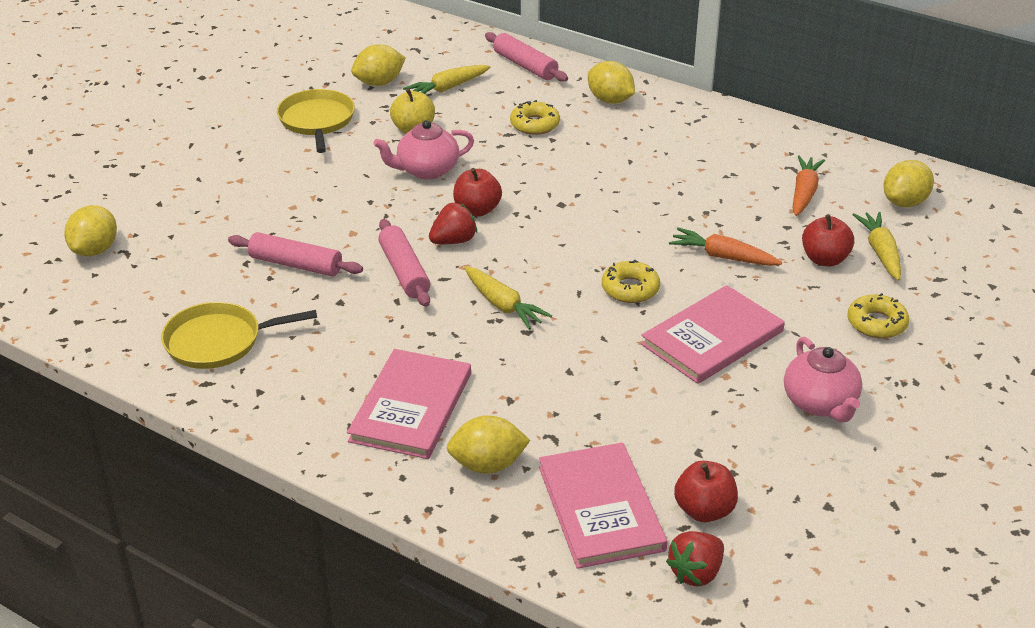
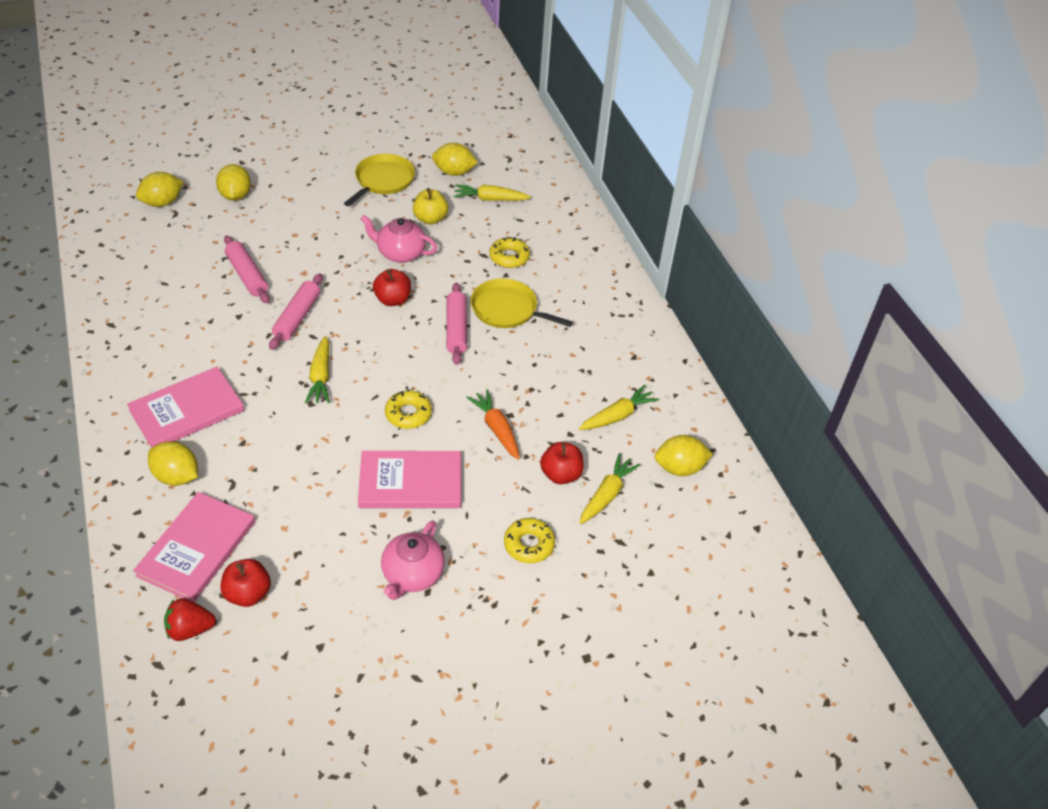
camera: 35 degrees right, 10 degrees up
yellow pan [161,302,317,369] -> yellow pan moved to [471,278,573,328]
red strawberry [429,203,477,244] -> none
pink rolling pin [485,32,568,82] -> pink rolling pin moved to [446,283,467,365]
yellow lemon [588,61,635,104] -> yellow lemon moved to [216,164,251,201]
orange carrot [792,155,825,216] -> yellow carrot [579,385,659,430]

